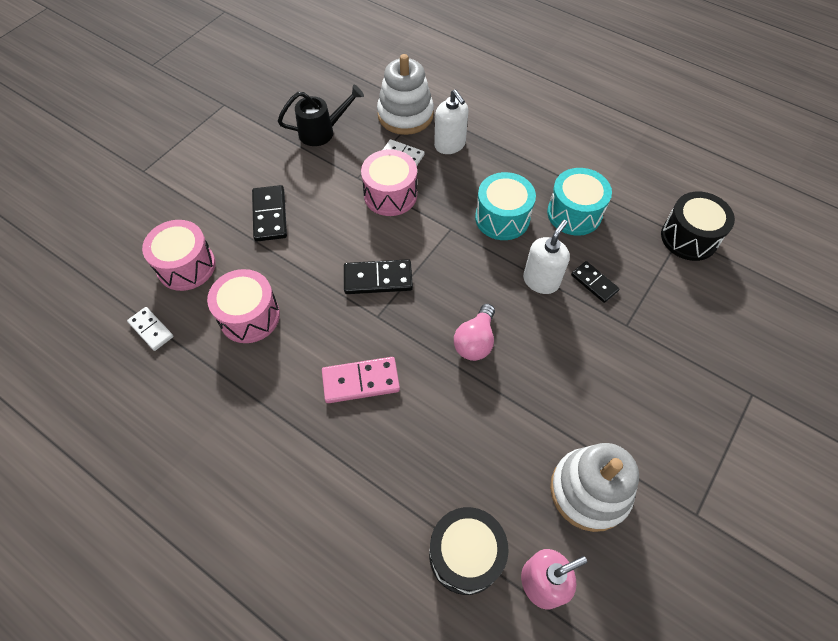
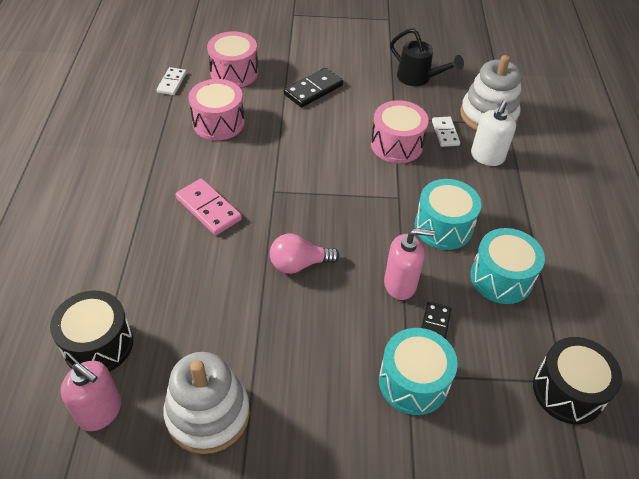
camera: 55 degrees right, 10 degrees down
black domino [344,259,413,294] -> none
white soap dispenser [523,220,570,294] -> pink soap dispenser [384,228,435,300]
none -> turquoise drum [379,328,458,415]

